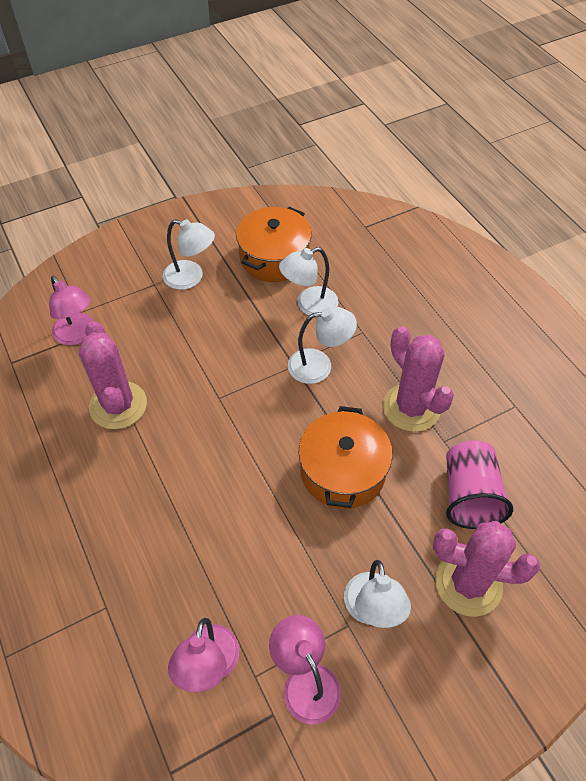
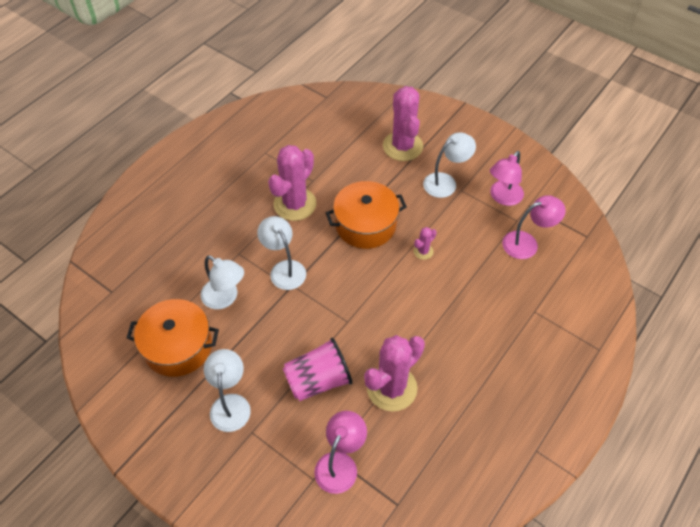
camera: 115 degrees left, 0 degrees up
pink cup [446,440,513,529] -> pink cup moved to [283,337,352,401]
none -> pink cactus [414,227,437,260]

